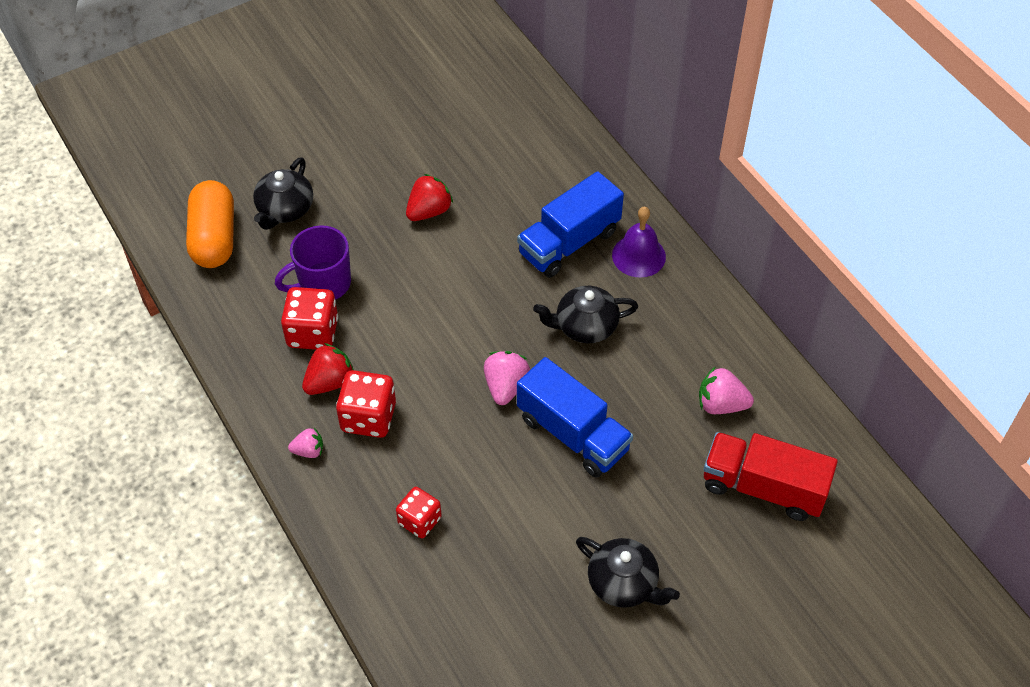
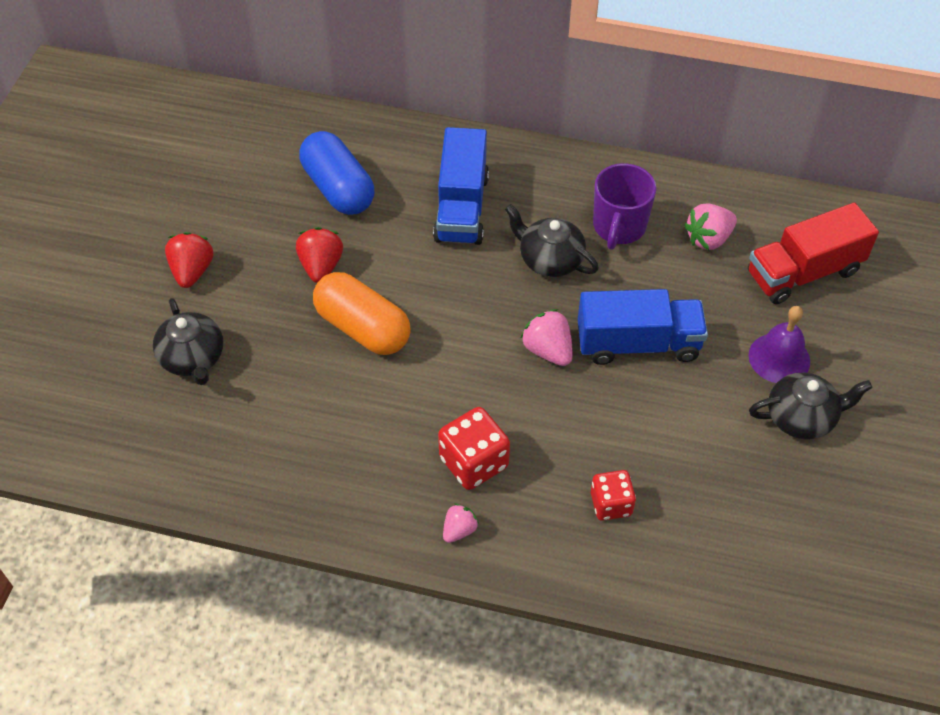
camera: 45 degrees left, 0 degrees up
orange capsule [186,180,234,268] -> orange capsule moved to [313,272,411,355]
purple mug [275,225,351,300] -> purple mug moved to [593,163,656,250]
red dice [281,287,338,350] -> none
red strawberry [302,343,354,395] -> red strawberry moved to [165,232,214,288]
black teapot [533,286,638,343] -> black teapot turned 90 degrees clockwise [505,204,599,277]
purple bell [612,207,666,278] -> purple bell moved to [748,306,810,383]
none -> blue capsule [299,131,375,215]

